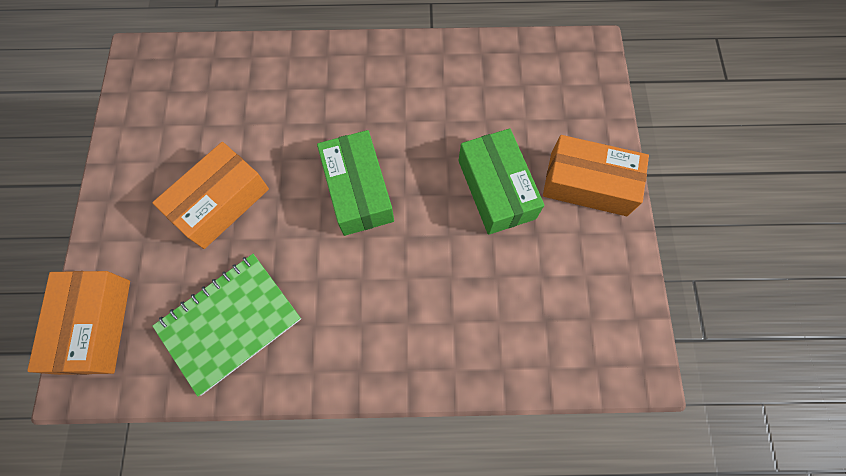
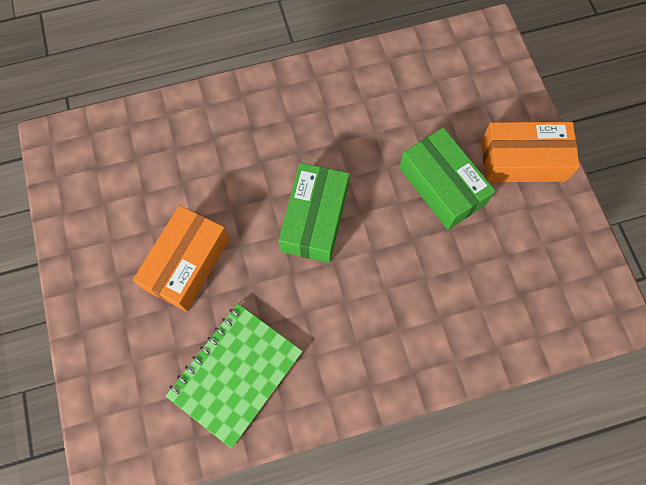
camera: 15 degrees left, 0 degrees up
orange box [27,271,130,375] -> none
green box [317,130,394,236] -> green box turned 45 degrees clockwise [279,163,349,263]

